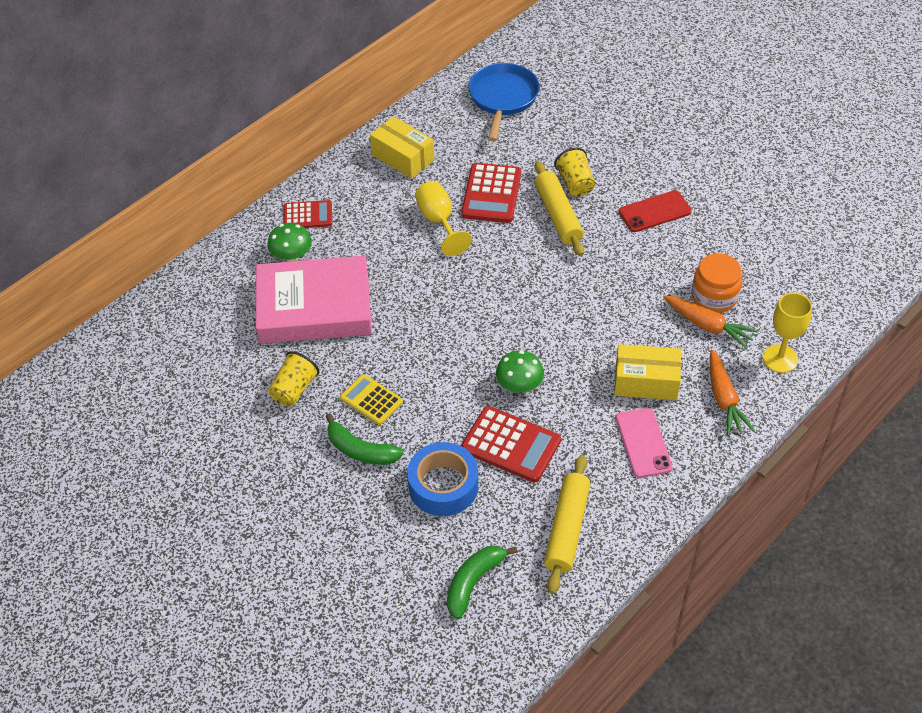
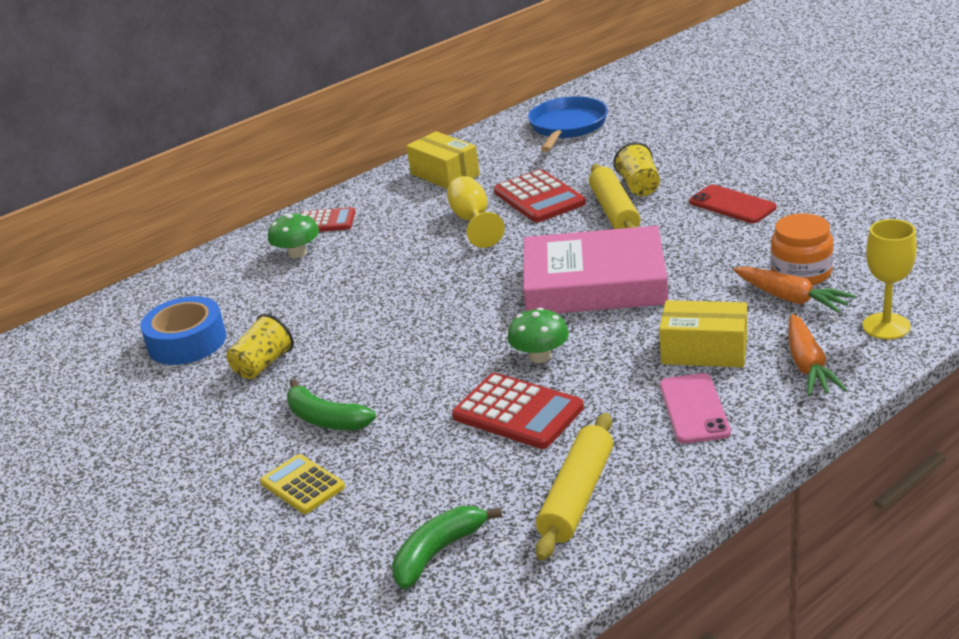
camera: 10 degrees right, 20 degrees down
pink book [256,256,372,344] -> pink book moved to [523,226,668,313]
yellow calculator [340,374,403,425] -> yellow calculator moved to [260,454,345,514]
blue tape [407,442,478,516] -> blue tape moved to [140,296,226,365]
red calculator [461,163,521,223] -> red calculator turned 45 degrees counterclockwise [494,169,586,222]
red phone [619,190,692,232] -> red phone turned 60 degrees clockwise [689,185,777,223]

